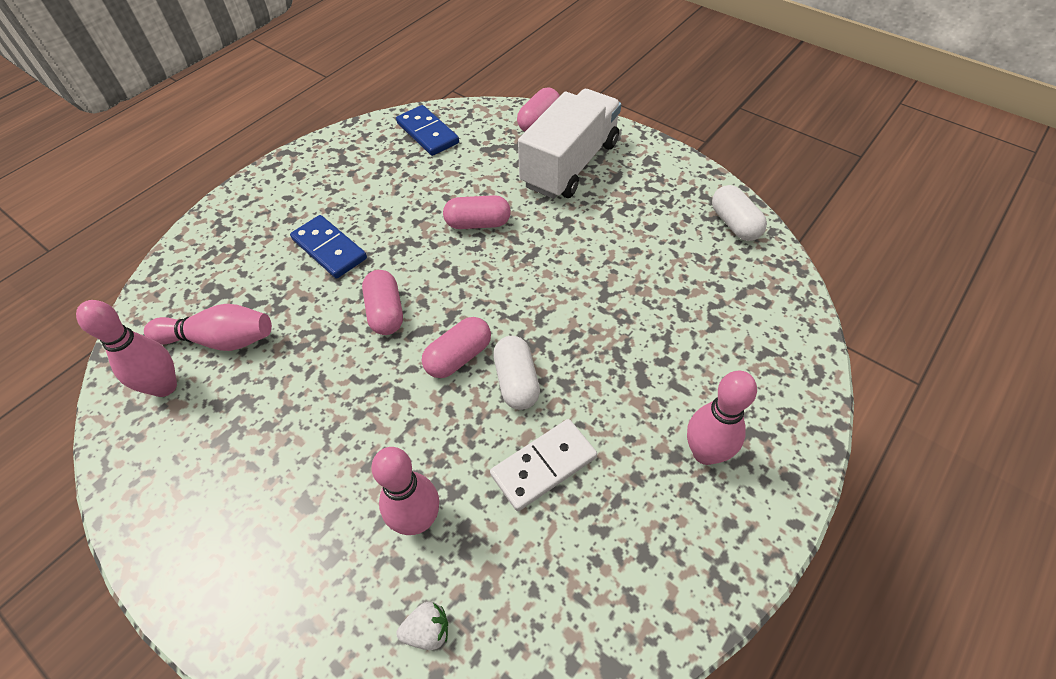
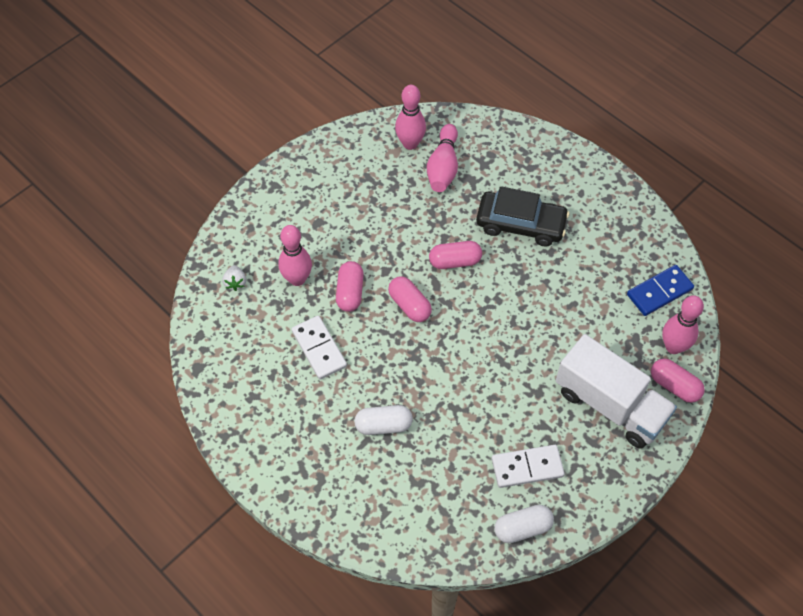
camera: 95 degrees right, 5 degrees up
blue domino [290,215,367,279] -> black car [476,186,569,247]
pink capsule [443,195,511,229] -> pink capsule moved to [336,261,364,312]
white capsule [493,336,540,410] -> white capsule moved to [354,405,413,435]
pink bowling pin [687,371,757,465] -> pink bowling pin moved to [662,295,704,354]
none -> white domino [492,445,565,488]

